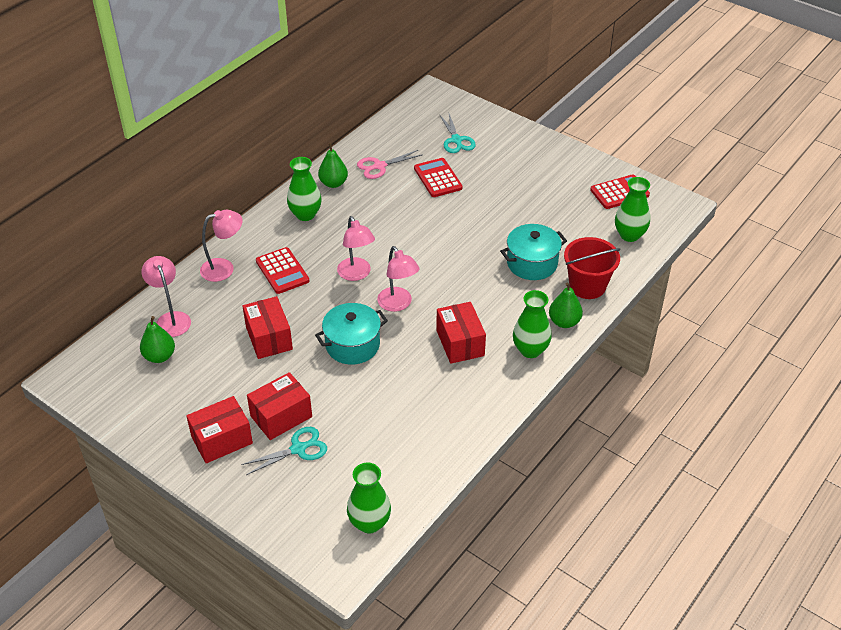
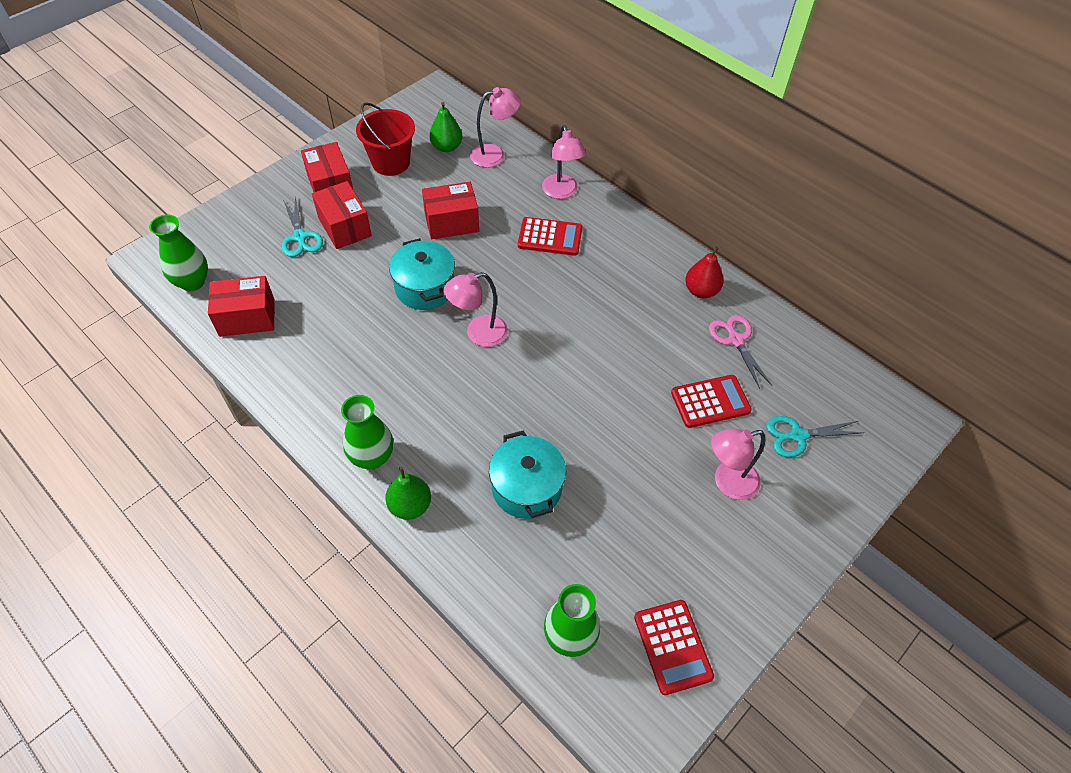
camera: 95 degrees right, 10 degrees up
red calculator [256,247,309,294] -> red calculator turned 150 degrees counterclockwise [518,217,582,256]
green vase [287,157,322,221] -> none
green pear [318,143,348,188] -> red pear [685,247,724,298]
pink lamp [337,216,375,281] -> pink lamp moved to [711,428,765,500]
red box [436,302,486,364] -> red box moved to [208,276,275,337]
red bucket [564,237,621,299] -> red bucket moved to [356,102,415,176]

